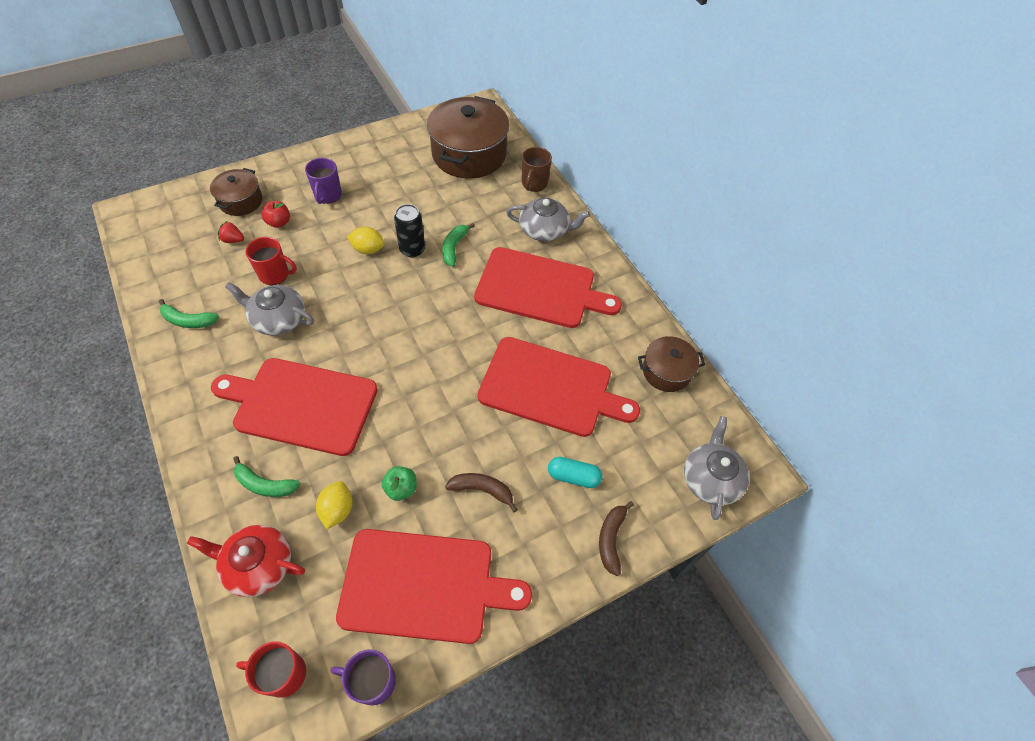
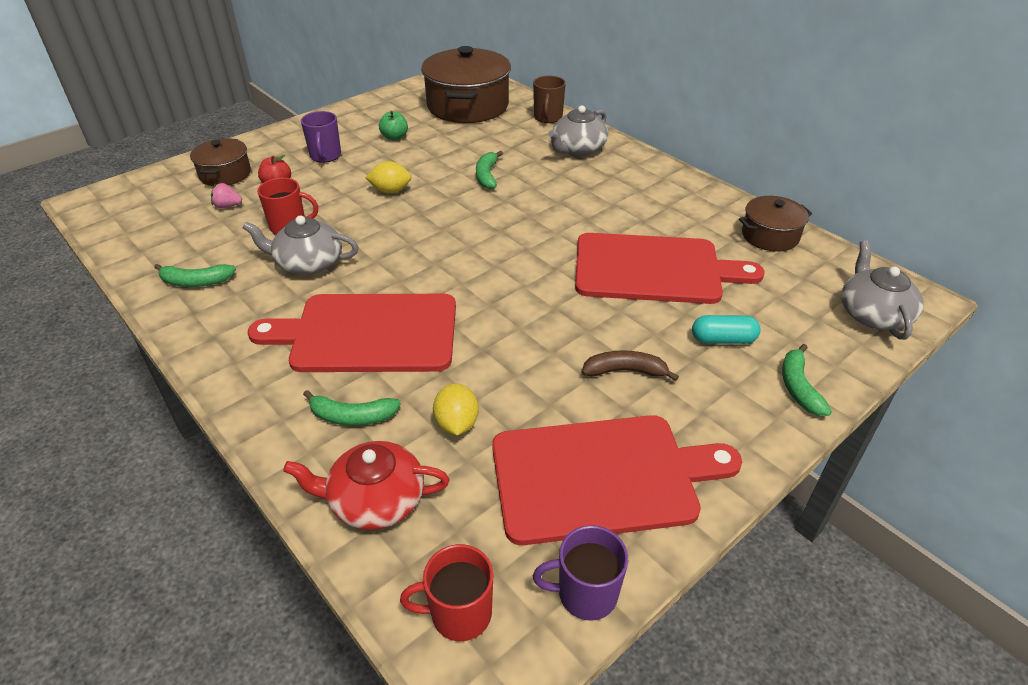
camera: 10 degrees left, 15 degrees down
red strawberry [218,221,244,243] -> pink strawberry [211,183,242,208]
green apple [381,466,416,501] -> green apple moved to [379,111,408,140]
black can [394,204,425,258] -> none
red cutting board [474,247,622,328] -> none
grey teapot [506,198,590,241] -> grey teapot turned 135 degrees clockwise [548,105,608,156]
brown banana [599,501,634,576] -> green banana [782,344,832,416]

